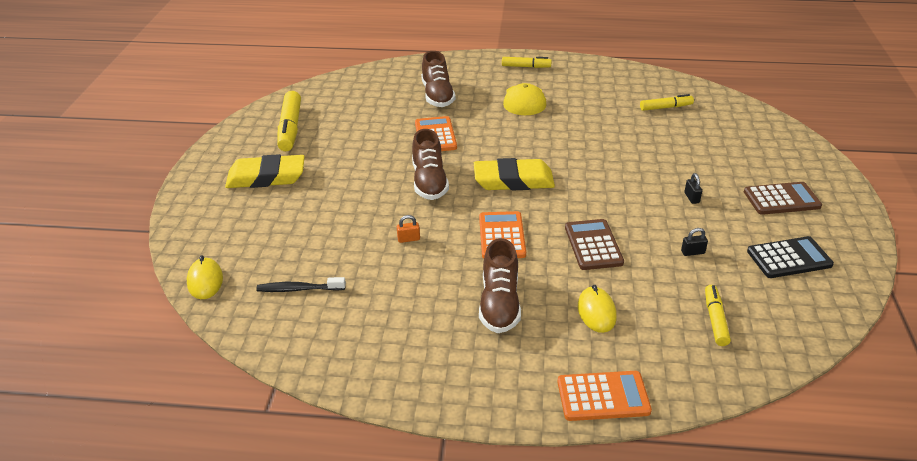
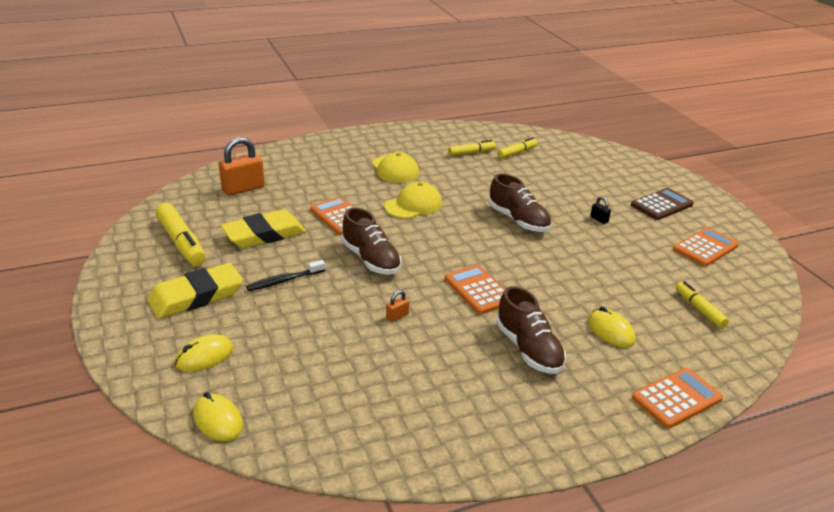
camera: 30 degrees left, 5 degrees down
black toothbrush [256,277,346,292] -> black toothbrush moved to [246,260,325,291]
brown shoe [421,51,456,107] -> brown shoe moved to [489,173,551,232]
yellow eraser [474,158,555,190] -> yellow eraser moved to [221,210,306,248]
yellow marker [502,57,552,68] -> yellow marker moved to [448,140,496,156]
brown calculator [565,219,624,270] -> none
black padlock [681,228,708,256] -> none
black calculator [747,236,834,278] -> orange calculator [673,227,739,266]
none -> yellow mouse [175,334,233,372]
none -> orange padlock [219,137,265,196]
none -> yellow cap [384,181,442,219]

